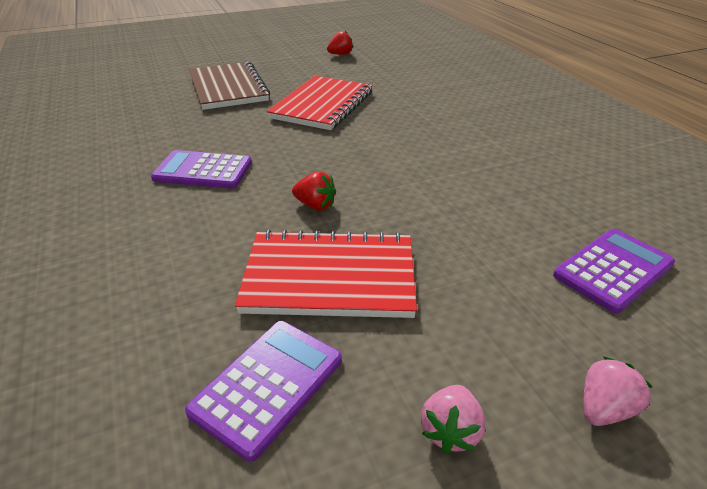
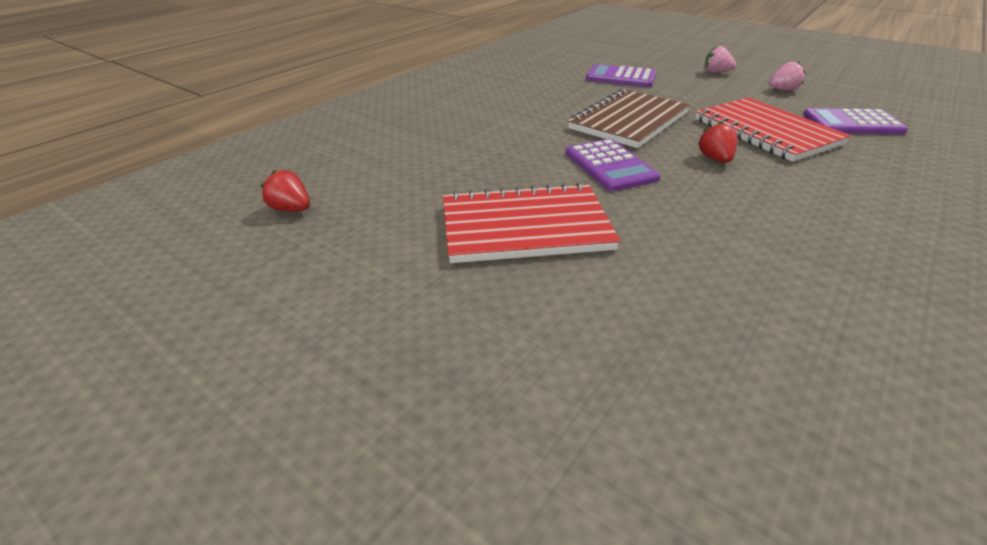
camera: 120 degrees left, 0 degrees up
purple calculator [151,150,252,189] -> purple calculator moved to [565,139,660,192]
brown notebook [189,62,270,110] -> brown notebook moved to [568,89,690,148]
red strawberry [327,31,353,55] -> red strawberry moved to [261,170,310,212]

